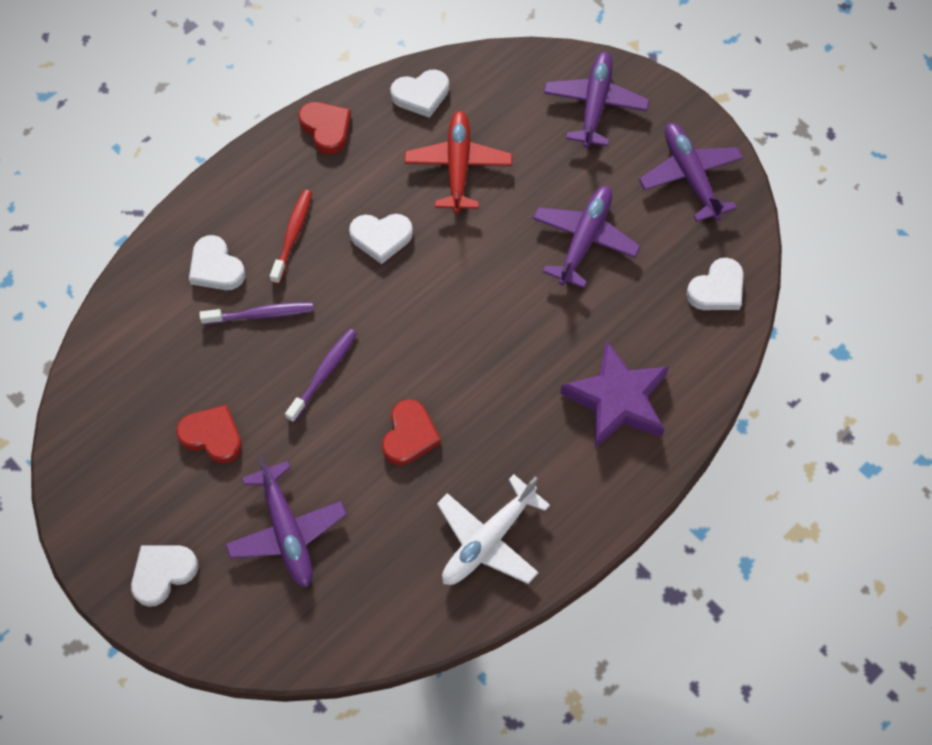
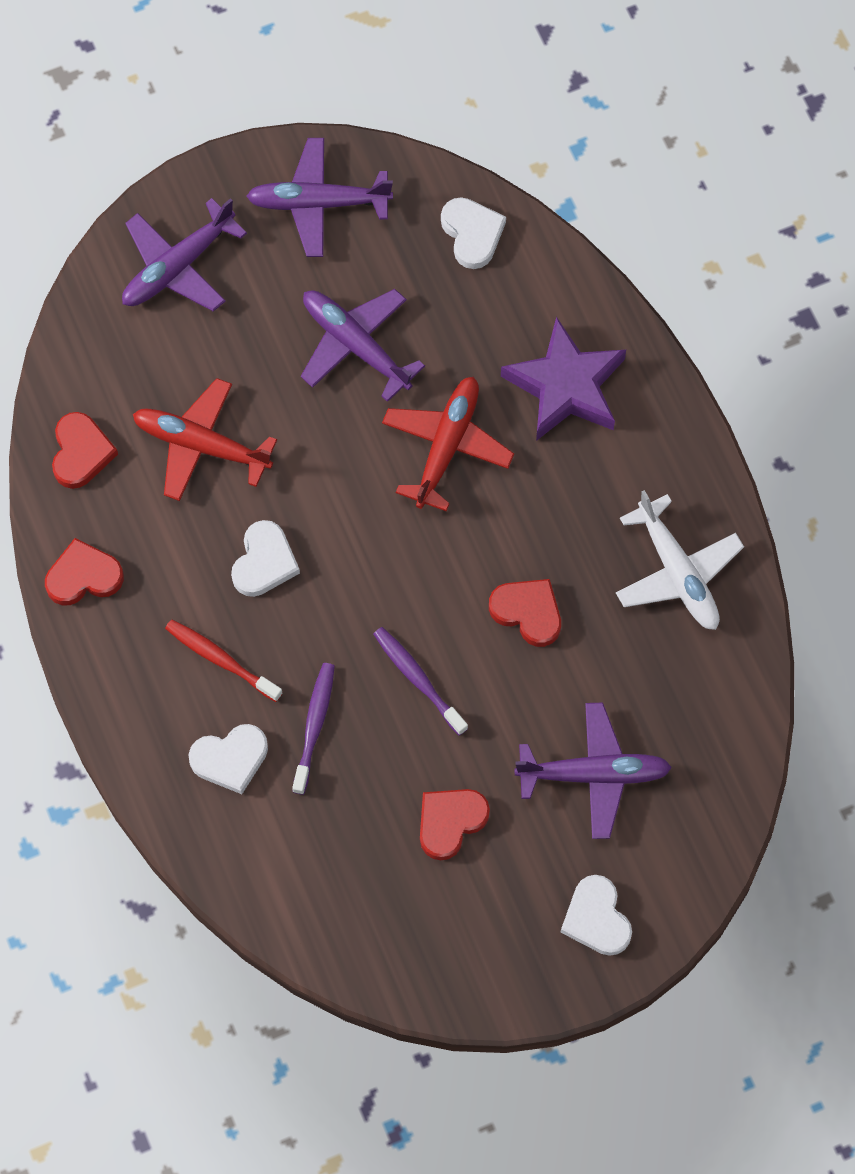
camera: 70 degrees left, 5 degrees up
white heart [390,70,449,118] -> red heart [52,412,118,489]
purple plane [544,52,649,148] -> purple plane turned 75 degrees counterclockwise [122,198,247,311]
none -> red plane [382,376,514,511]

